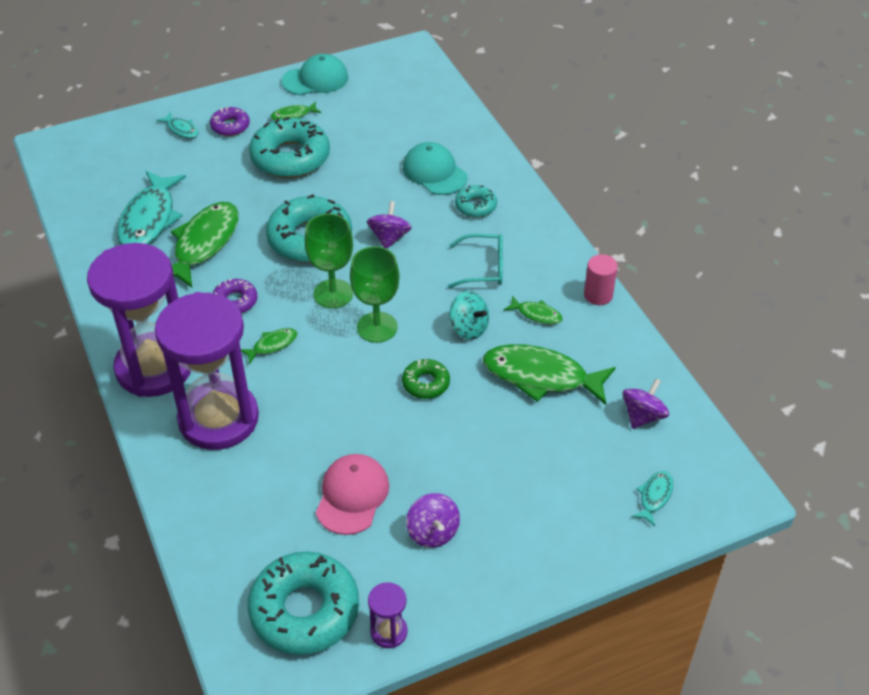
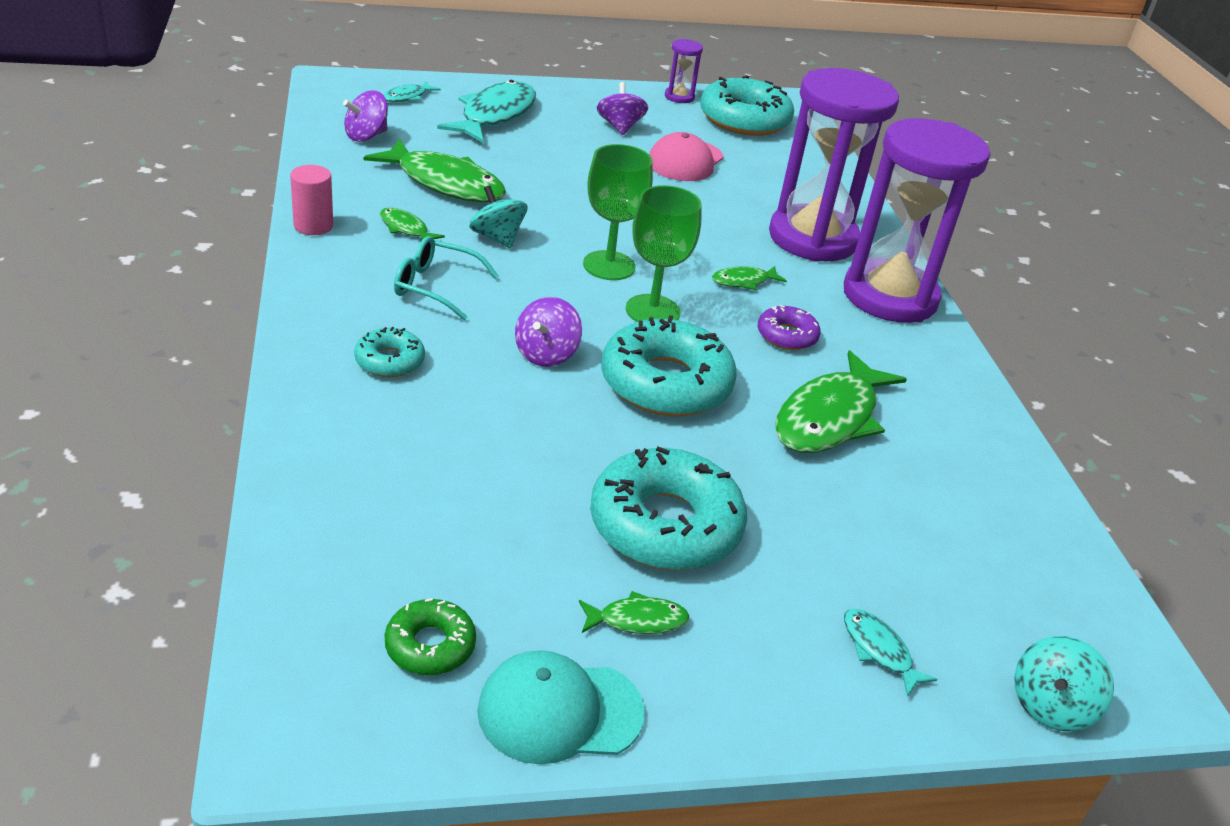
camera: 170 degrees left, 10 degrees down
turquoise fish [117,171,186,245] -> turquoise fish moved to [437,80,536,143]
purple donut [210,107,250,136] -> none
green donut [402,359,450,399] -> green donut moved to [385,598,476,675]
turquoise cap [403,142,468,195] -> none
none -> turquoise spinning top [1014,636,1114,731]

